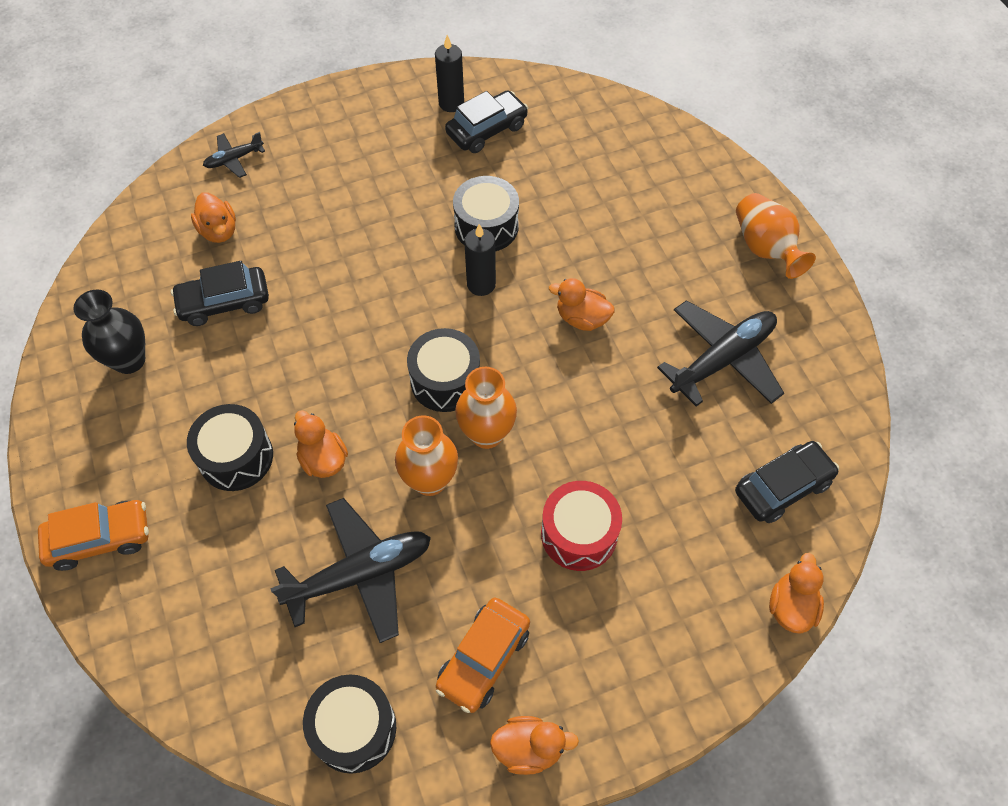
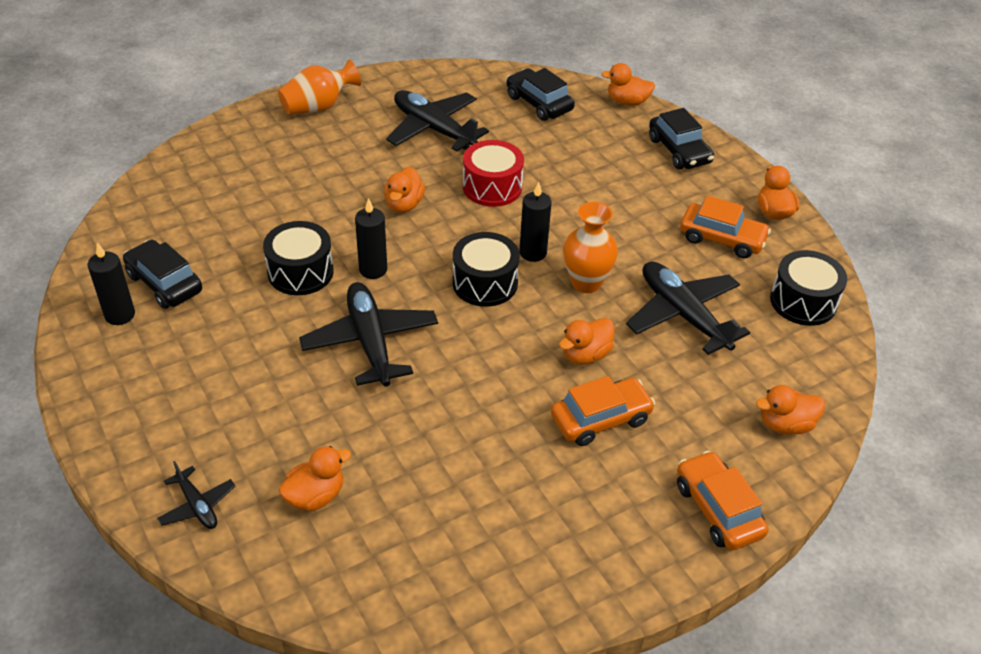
camera: 100 degrees left, 15 degrees down
black vase [73,290,145,374] -> none
black car [171,261,269,326] -> black car moved to [649,108,714,170]
black drum [187,404,273,491] -> orange car [551,376,655,446]
orange vase [455,367,517,449] -> black candle [519,182,551,262]
red drum [541,481,622,571] -> red drum moved to [463,140,524,207]
none -> black plane [299,282,438,387]
none -> orange duck [756,385,825,434]

